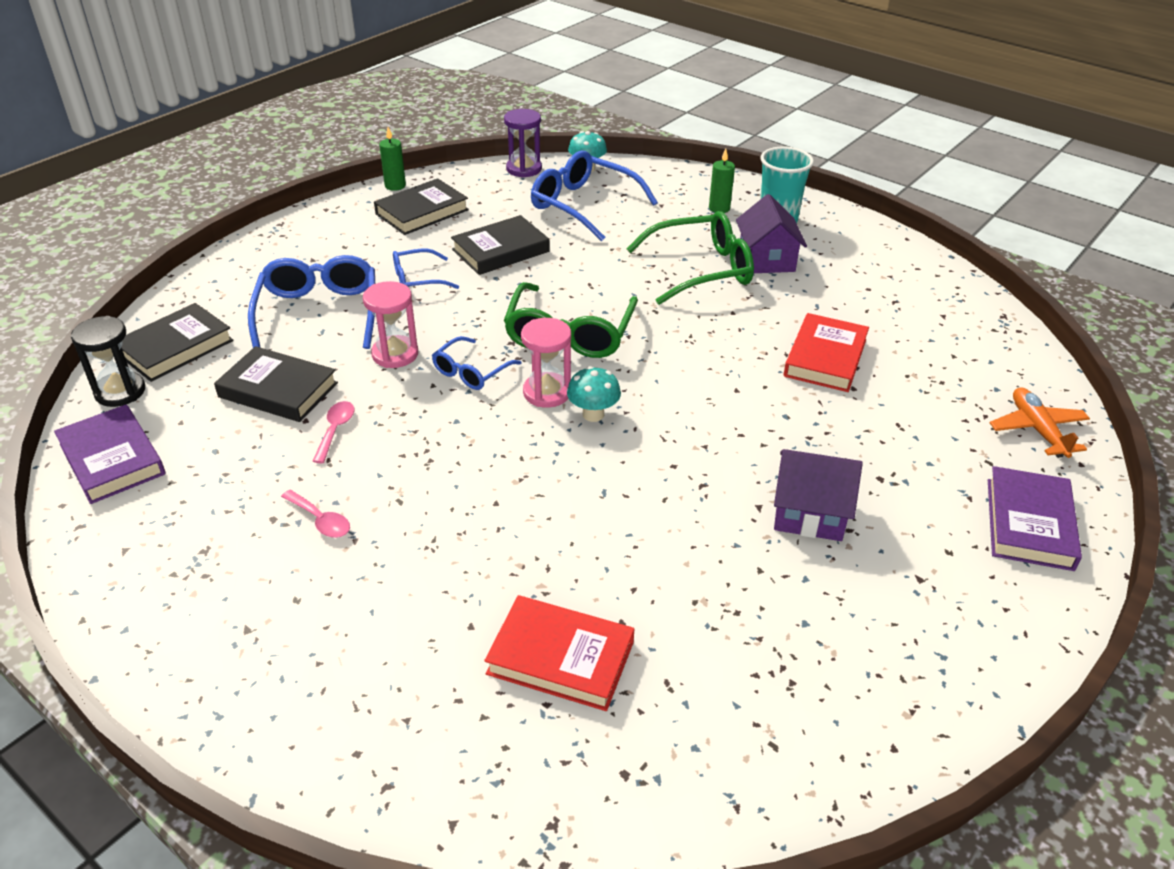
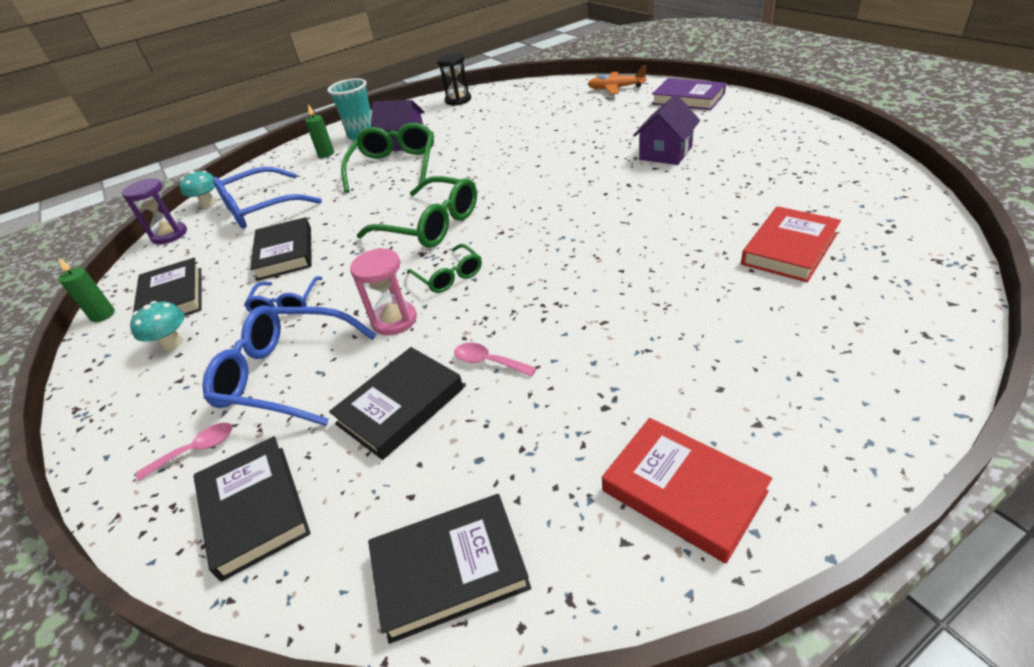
camera: 65 degrees left, 0 degrees up
purple book [54,405,165,504] -> black book [368,494,531,644]
black hourglass [71,316,145,407] -> black hourglass moved to [437,53,471,105]
pink spoon [281,490,350,538] -> pink spoon moved to [136,423,232,481]
blue glasses [432,336,521,390] -> green glasses [407,244,482,293]
pink hourglass [521,318,571,408] -> none
turquoise mushroom [567,366,621,422] -> turquoise mushroom moved to [130,301,185,351]
red book [784,313,869,392] -> red book moved to [602,418,772,563]

